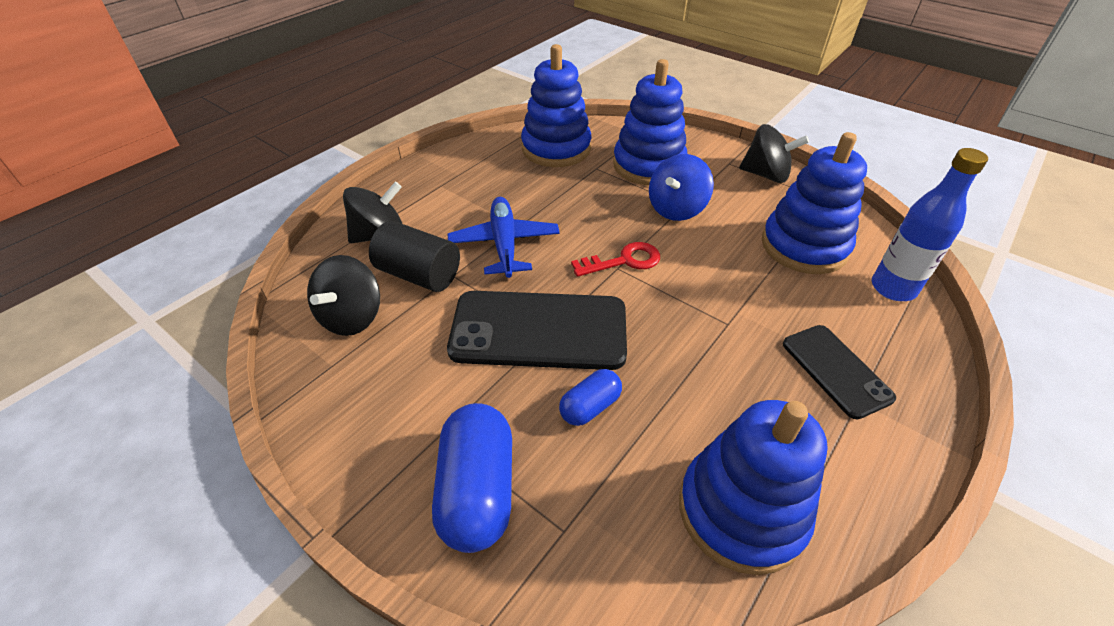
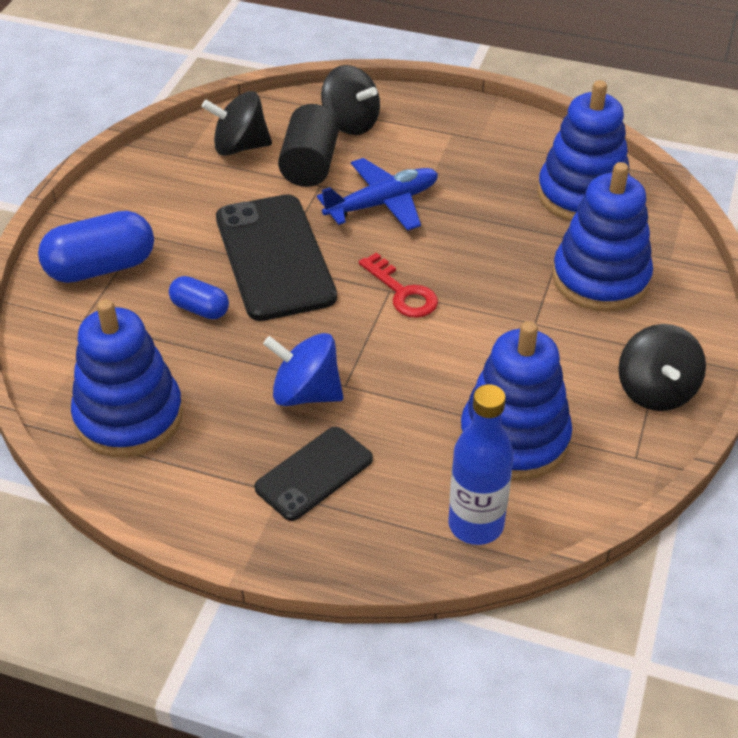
camera: 70 degrees right, 0 degrees up
blue spinning top [649,154,714,221] -> blue spinning top moved to [263,333,343,406]

